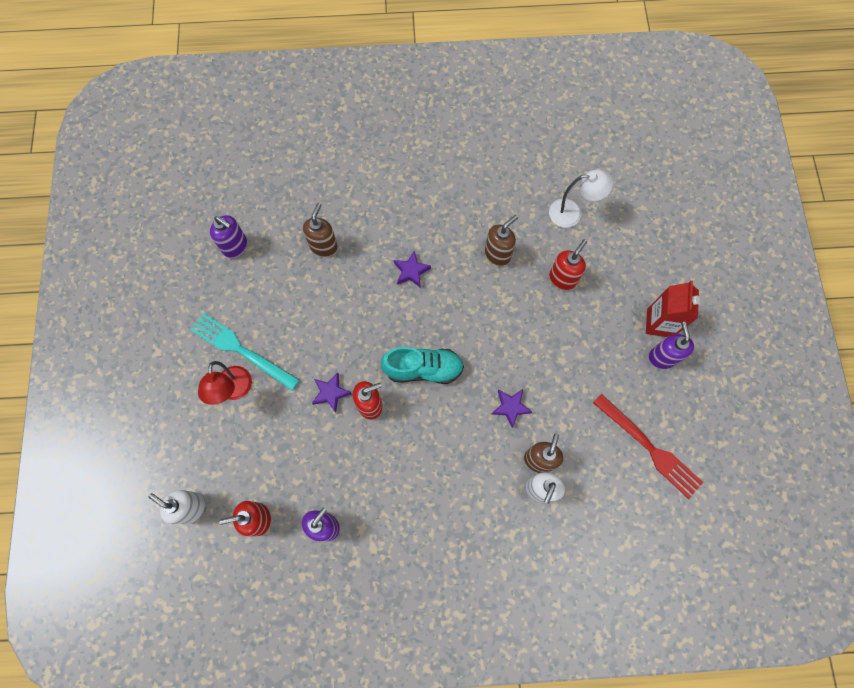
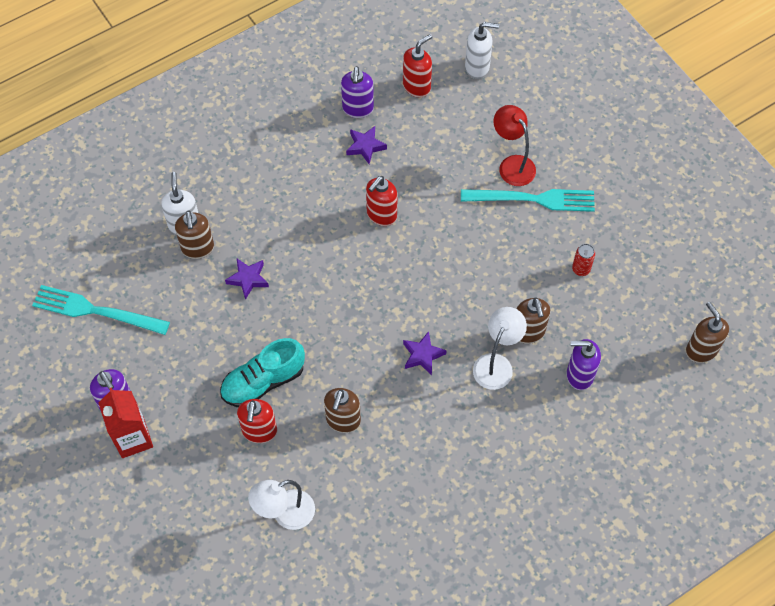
camera: 150 degrees right, 10 degrees down
purple soap dispenser [210,215,248,258] -> purple soap dispenser moved to [566,339,601,390]
purple star [312,373,351,413] -> purple star moved to [346,126,387,164]
turquoise shoe [381,347,464,384] -> turquoise shoe moved to [220,338,305,407]
red fork [593,394,703,499] -> turquoise fork [32,285,170,335]
none -> white lamp [473,307,527,390]
none -> red can [572,244,595,276]
none -> brown soap dispenser [686,302,729,363]

